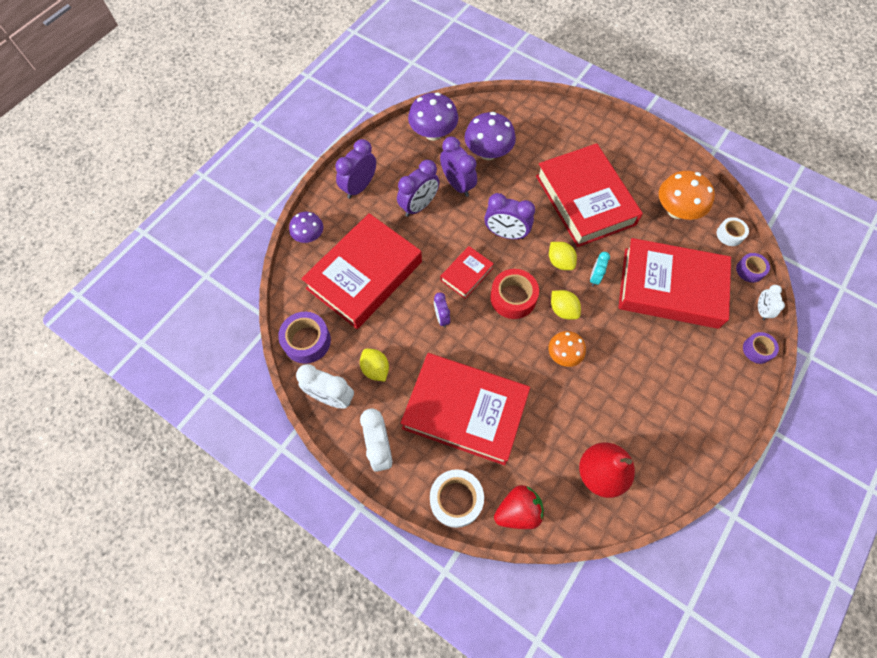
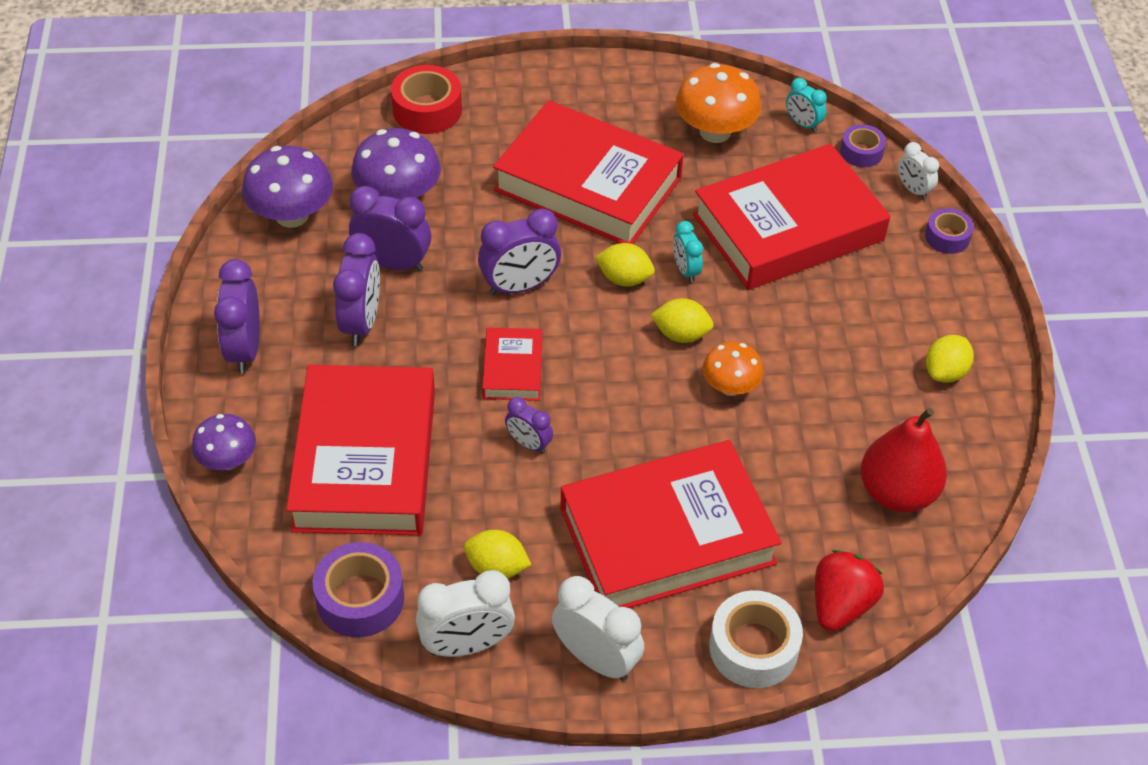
camera: 40 degrees left, 15 degrees down
red tape [490,269,539,319] -> red tape moved to [391,65,462,134]
white tape [717,217,749,246] -> turquoise clock [786,78,827,132]
none -> yellow lemon [926,335,974,383]

